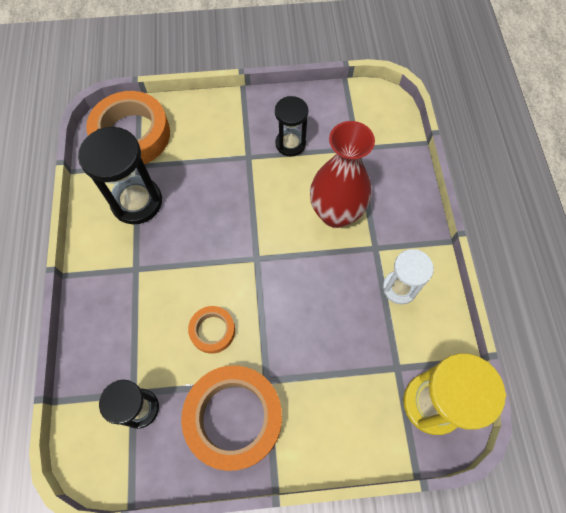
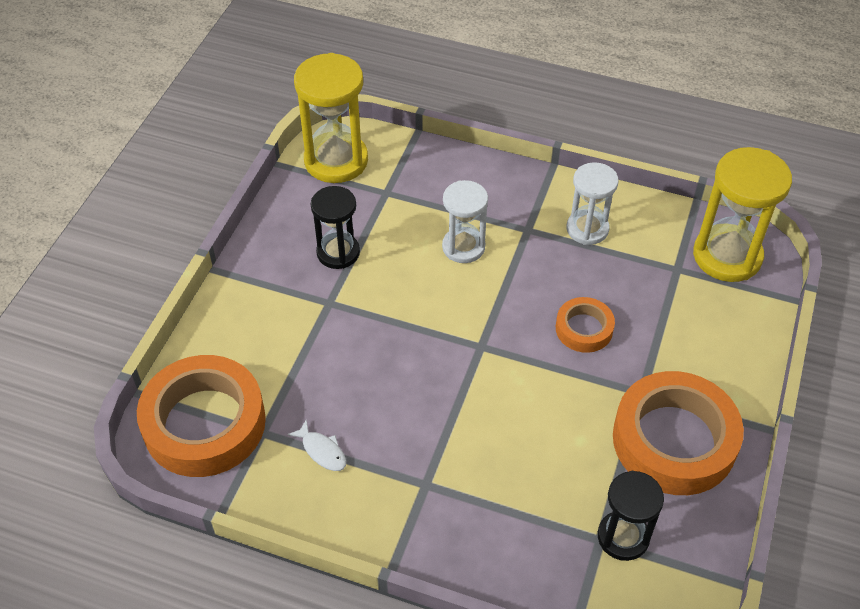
camera: 65 degrees left, 15 degrees down
black hourglass [78,127,162,224] -> white fish [288,419,346,471]
orange tape [188,306,235,354] -> orange tape moved to [556,297,615,353]
red vase [310,121,375,228] -> white hourglass [442,180,488,263]
none -> yellow hourglass [294,53,368,183]

